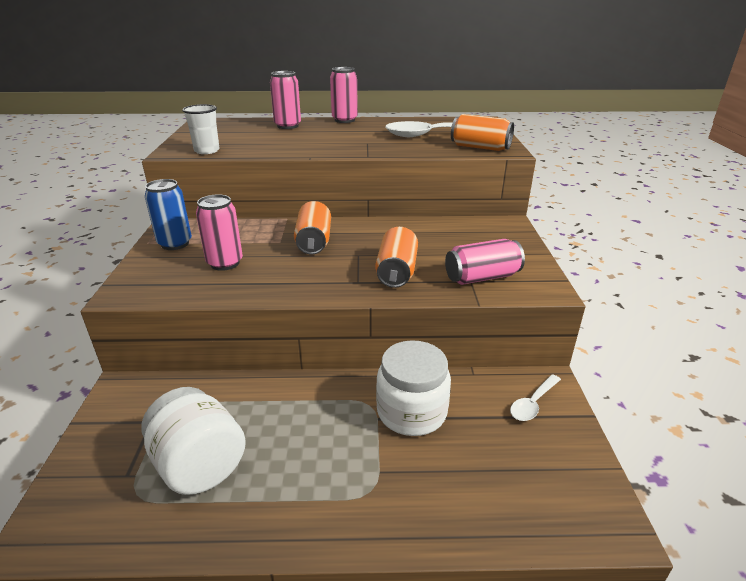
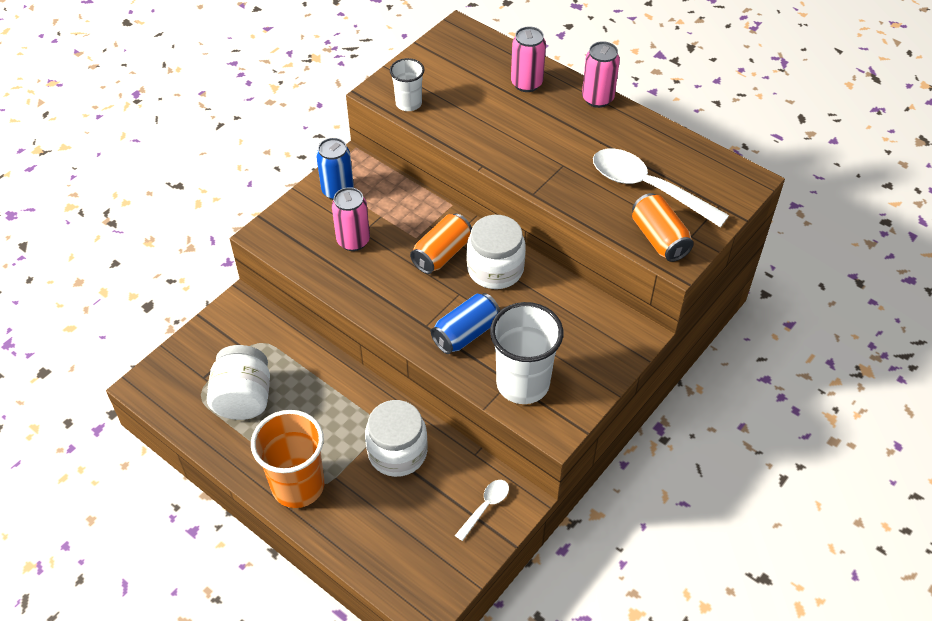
camera: 40 degrees right, 20 degrees up
orange can [375,227,418,288] -> blue can [431,293,500,354]
pink can [445,239,525,285] -> white cup [490,302,563,404]
white spoon [510,374,561,421] -> white spoon turned 135 degrees clockwise [455,480,509,541]
none -> orange cup [251,410,324,508]
none -> white jar [467,215,526,289]

